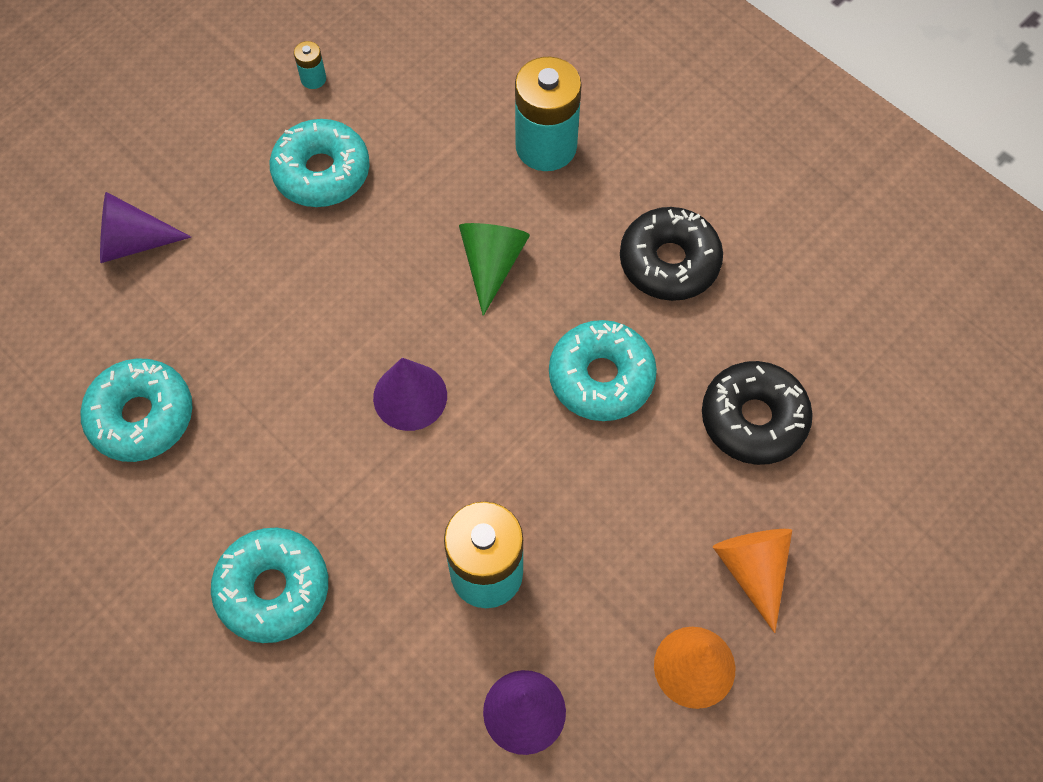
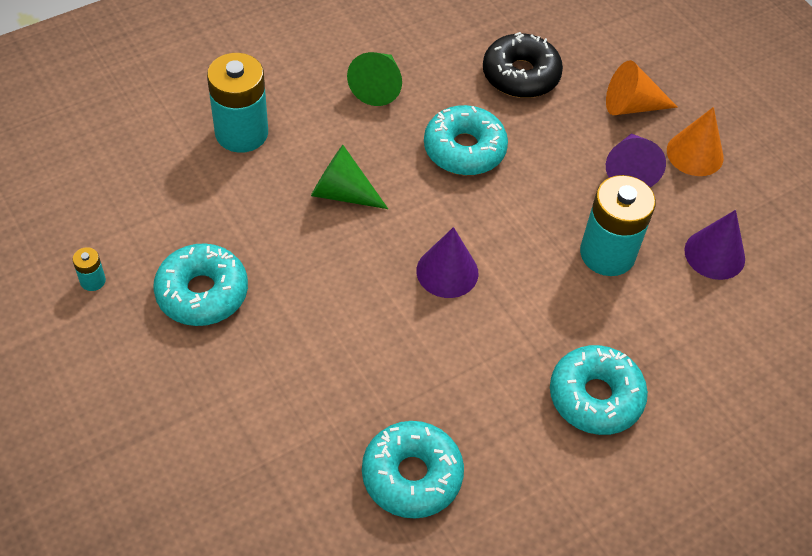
camera: 80 degrees left, 10 degrees down
purple cone [100,192,191,263] -> purple cone moved to [606,133,666,187]
black donut [620,207,723,301] -> green cone [347,52,402,106]

